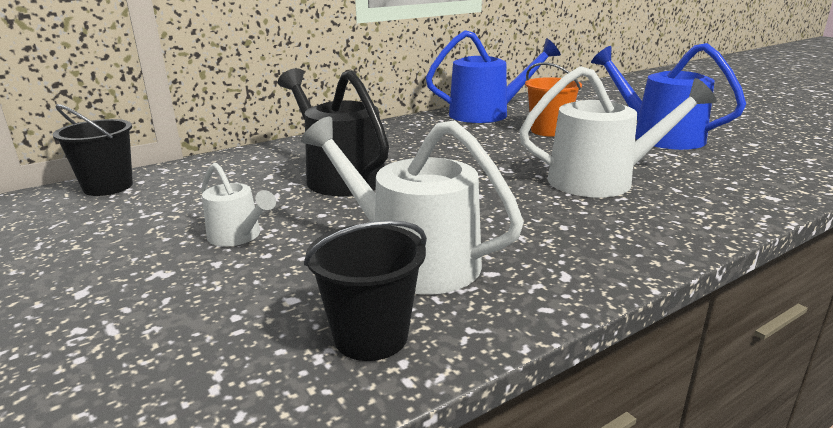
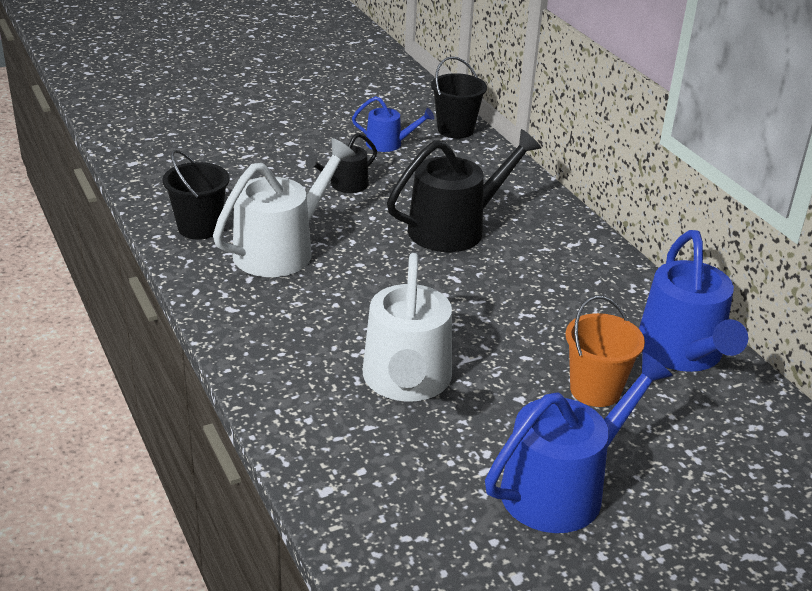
camera: 95 degrees right, 10 degrees up
white watering can [202,163,276,246] -> black watering can [306,133,377,193]
none -> blue watering can [352,96,434,152]

